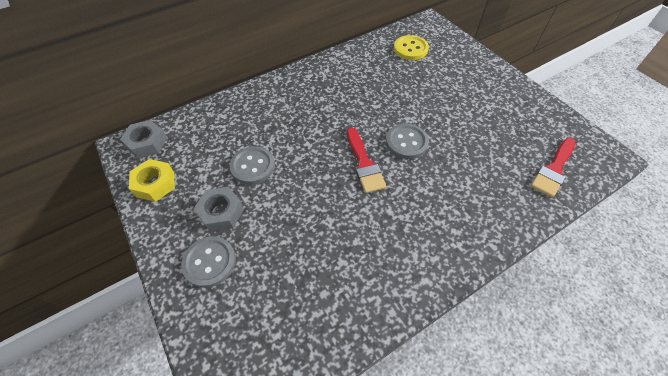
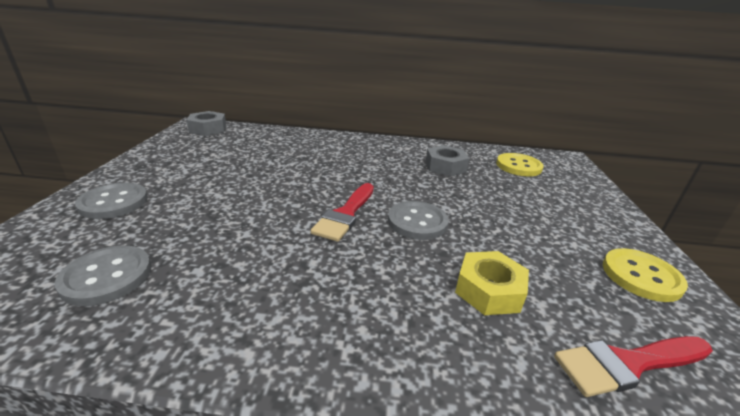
camera: 35 degrees right, 25 degrees down
yellow nut [129,159,175,202] -> yellow nut moved to [455,251,529,315]
grey nut [194,187,244,232] -> grey nut moved to [426,145,469,177]
grey button [230,146,275,185] -> grey button moved to [55,245,151,306]
none -> yellow button [603,248,688,302]

